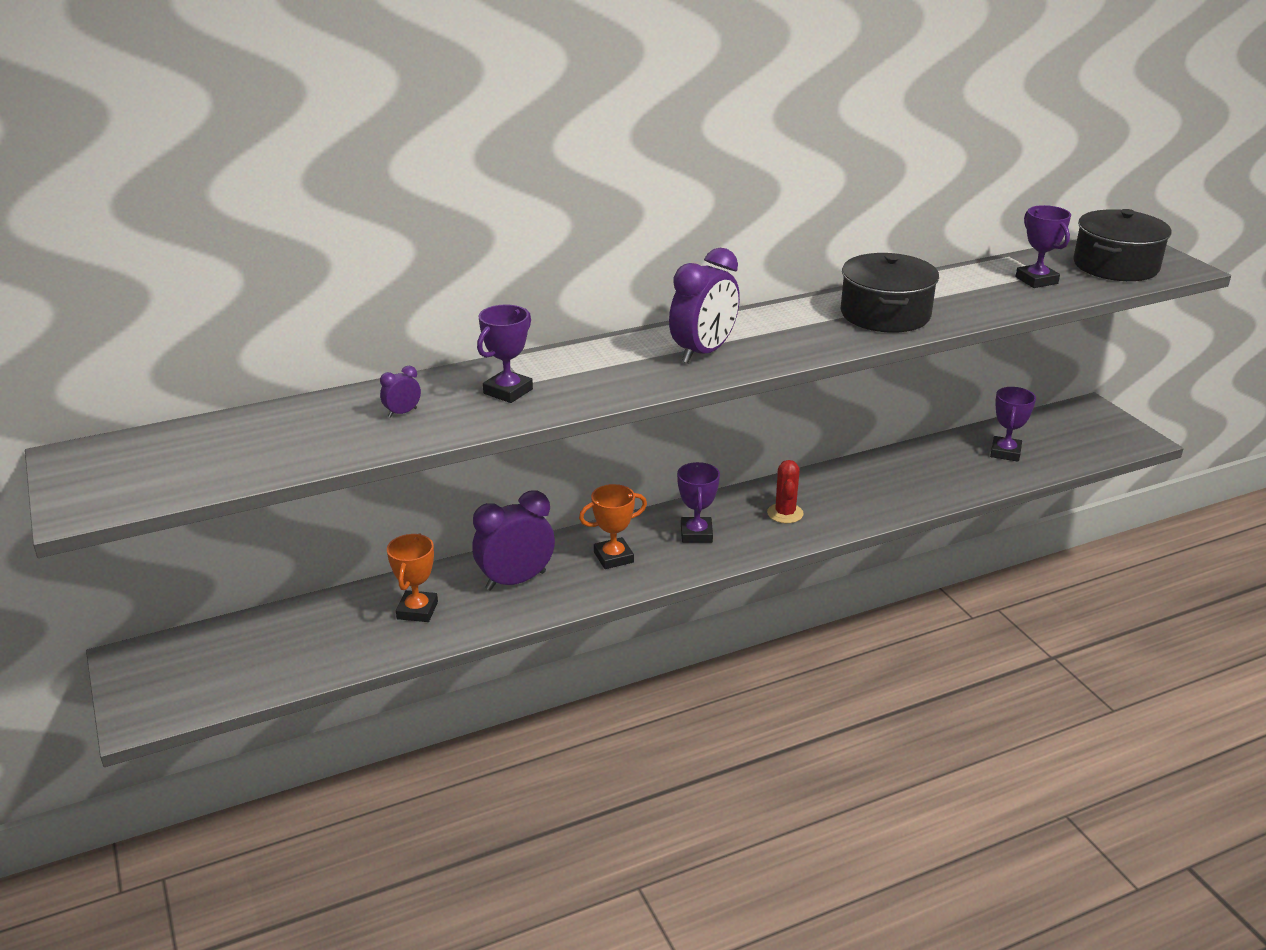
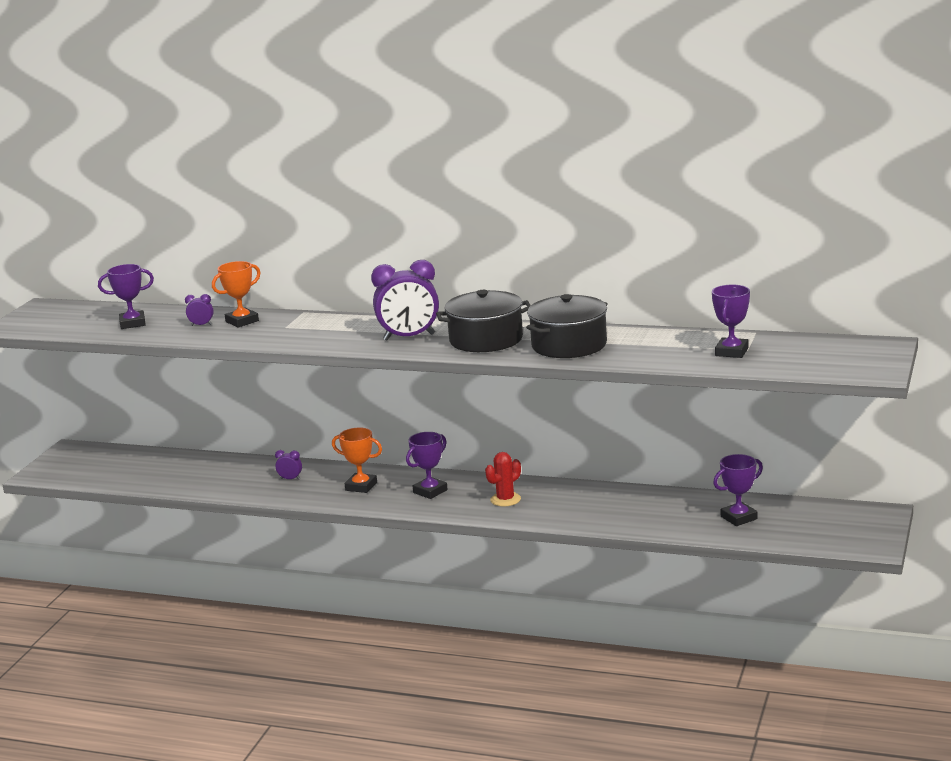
camera: 45 degrees right, 10 degrees down
orange trophy [387,534,438,622] -> orange trophy moved to [212,261,261,328]
purple clock [472,490,555,591] -> purple clock [275,450,302,480], size x0.44
purple trophy [477,305,533,403] -> purple trophy moved to [98,264,154,329]
black pot [1073,209,1172,281] -> black pot moved to [436,290,531,352]

